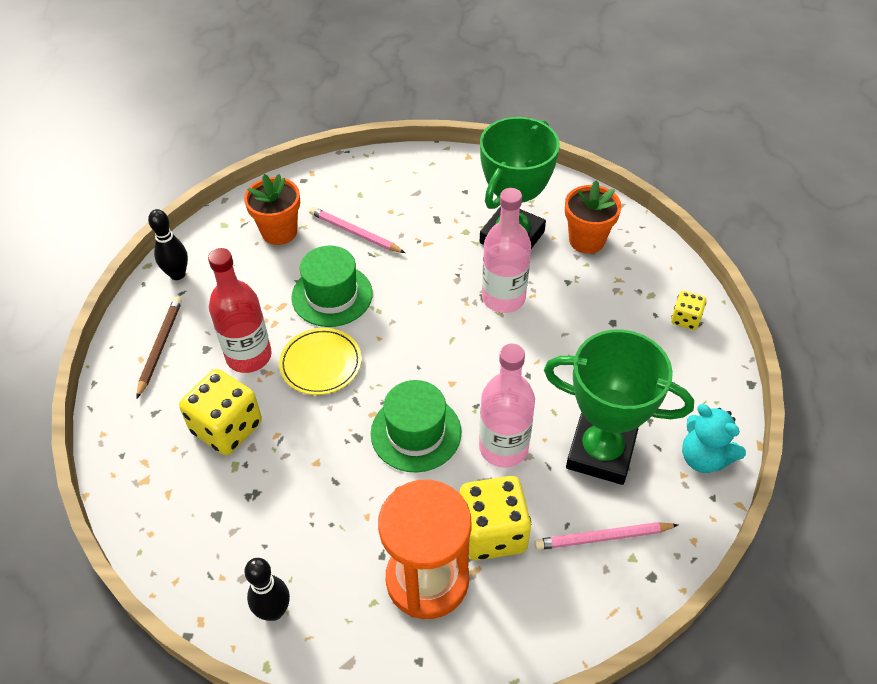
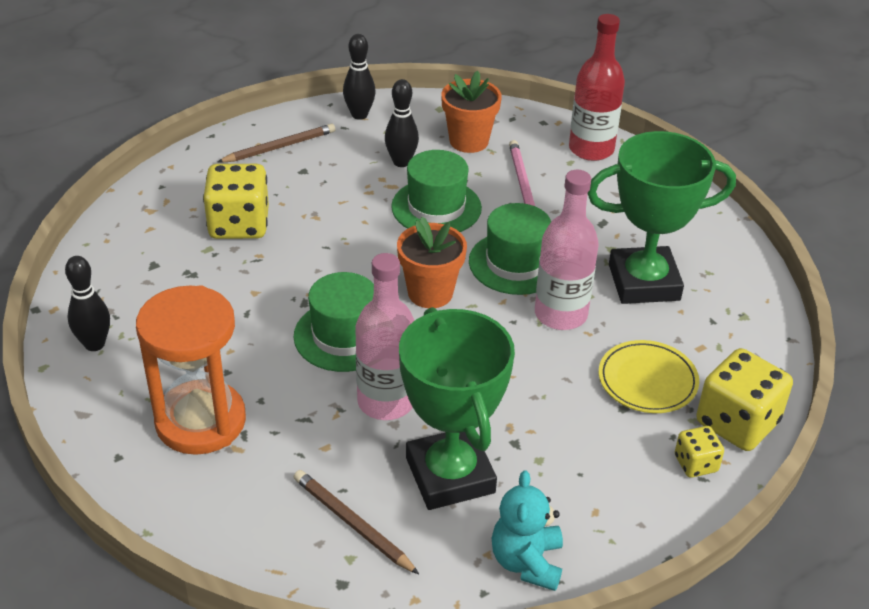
camera: 50 degrees right, 10 degrees down
red bottle [208,248,272,373] -> red bottle moved to [569,14,625,161]
yellow plate [279,328,362,395] -> yellow plate moved to [599,340,699,413]
yellow dice [460,476,531,561] -> yellow dice moved to [696,348,793,451]
pink pencil [534,522,678,550] -> brown pencil [294,470,419,574]
orange flower pot [565,180,622,254] -> orange flower pot moved to [397,217,467,308]
none -> black bowling pin [385,79,419,167]
none -> green hat [469,203,551,295]

